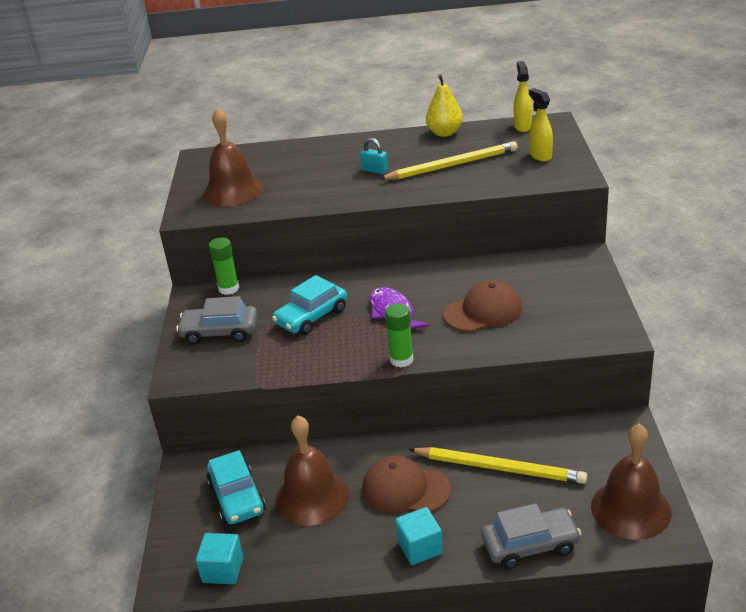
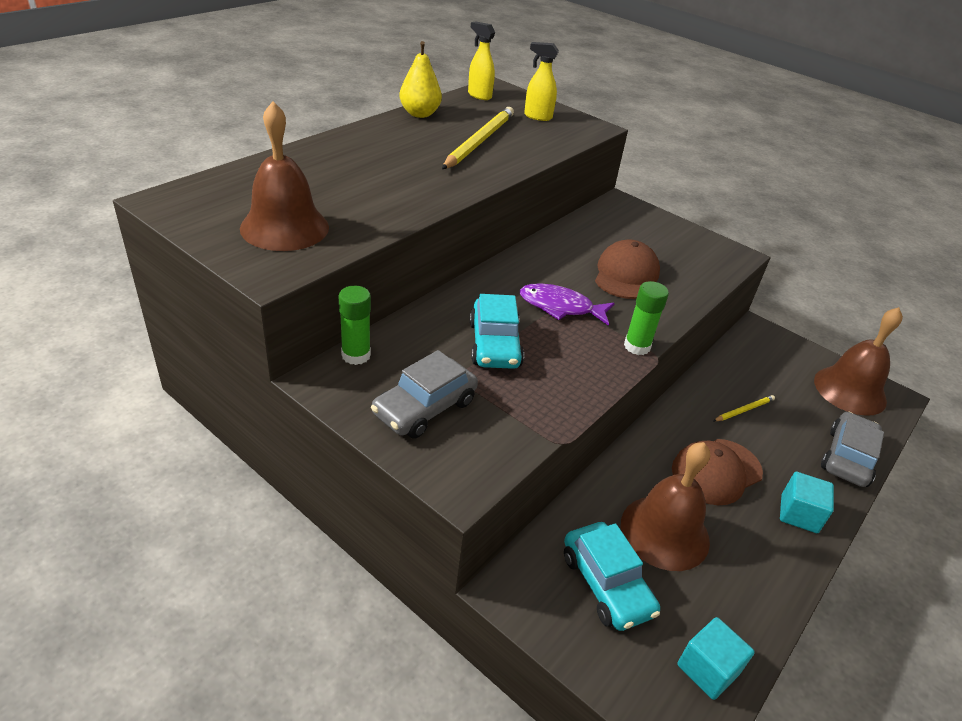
camera: 55 degrees left, 5 degrees up
turquoise car [207,450,266,525] -> turquoise car turned 45 degrees clockwise [564,522,660,631]
turquoise padlock [360,138,388,174] -> none
yellow pencil [408,447,587,484] -> yellow pencil [713,395,775,421], size x0.46

